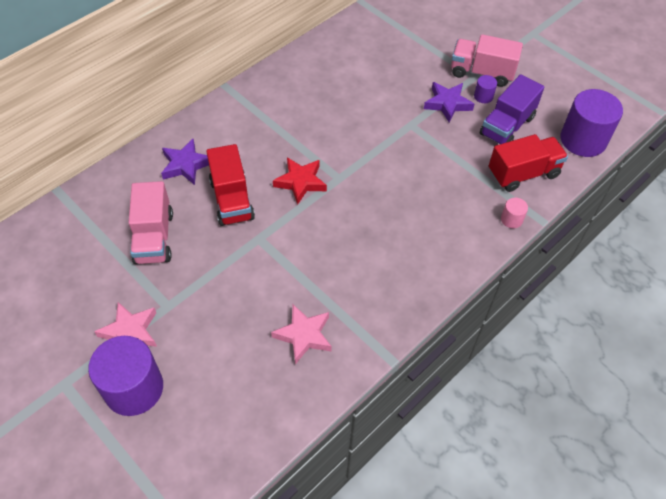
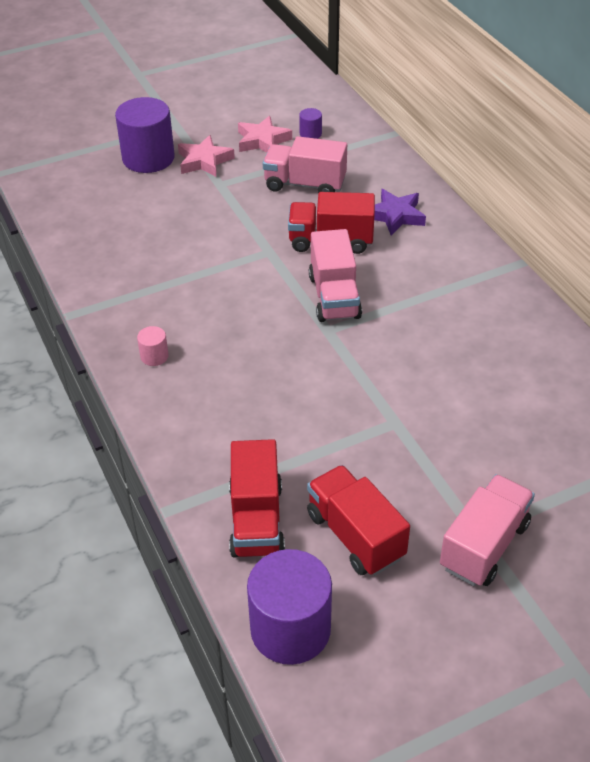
camera: 110 degrees right, 10 degrees down
pink star [271,304,332,364] -> pink star moved to [238,116,292,153]
red star [273,157,327,205] -> pink truck [309,229,362,322]
purple star [424,82,475,123] -> none
purple cylinder [474,75,497,103] -> purple cylinder moved to [299,108,322,139]
purple truck [480,74,544,144] -> red truck [307,465,410,575]
pink cylinder [501,198,528,228] -> pink cylinder moved to [137,326,168,366]

